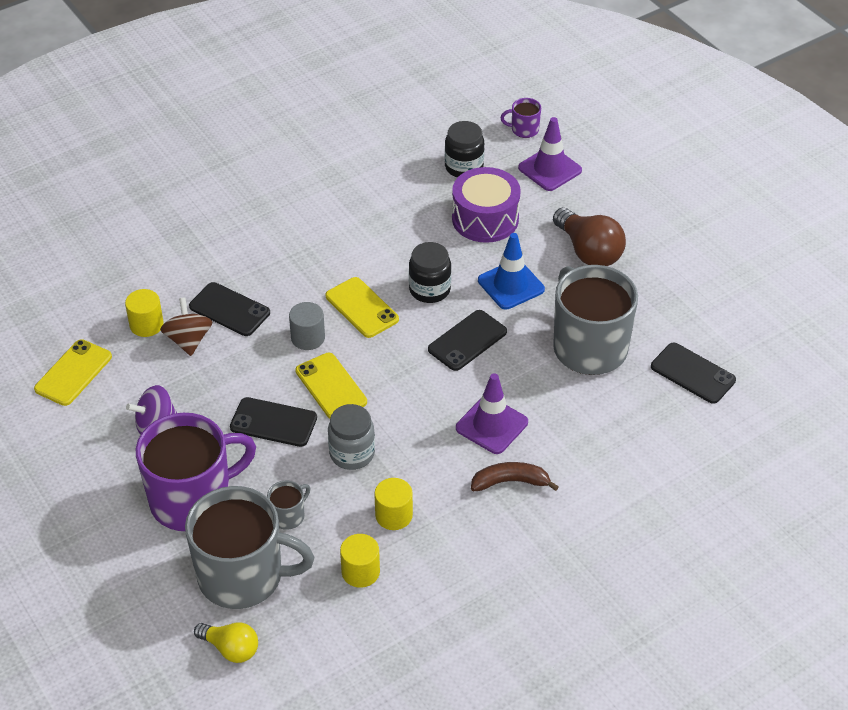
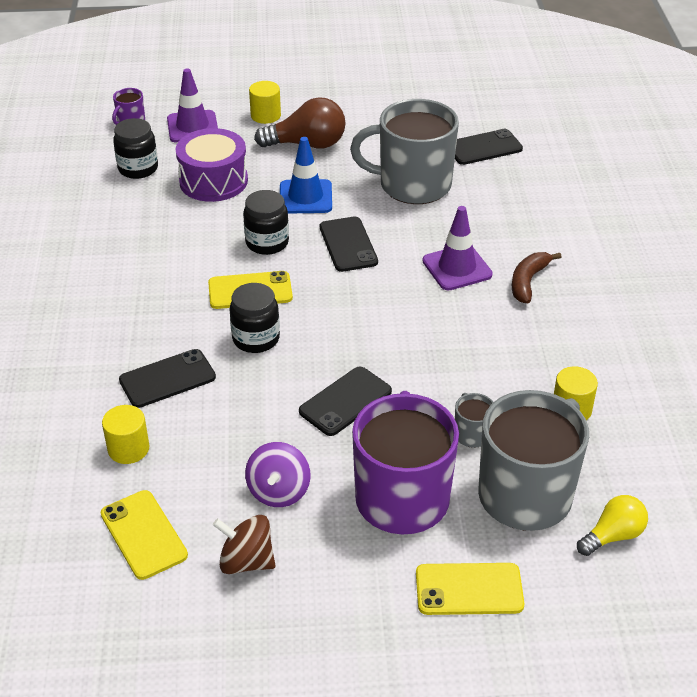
camera: 60 degrees left, 5 degrees down
brown spinning top [160,297,212,356] -> brown spinning top moved to [213,515,276,574]
grey cylinder [289,302,325,350] -> black jar [230,283,280,353]
yellow phone [295,353,367,419] -> yellow phone moved to [416,563,524,615]
grey jar [328,404,375,470] -> none
yellow cylinder [374,478,413,530] -> yellow cylinder moved to [249,81,281,124]

